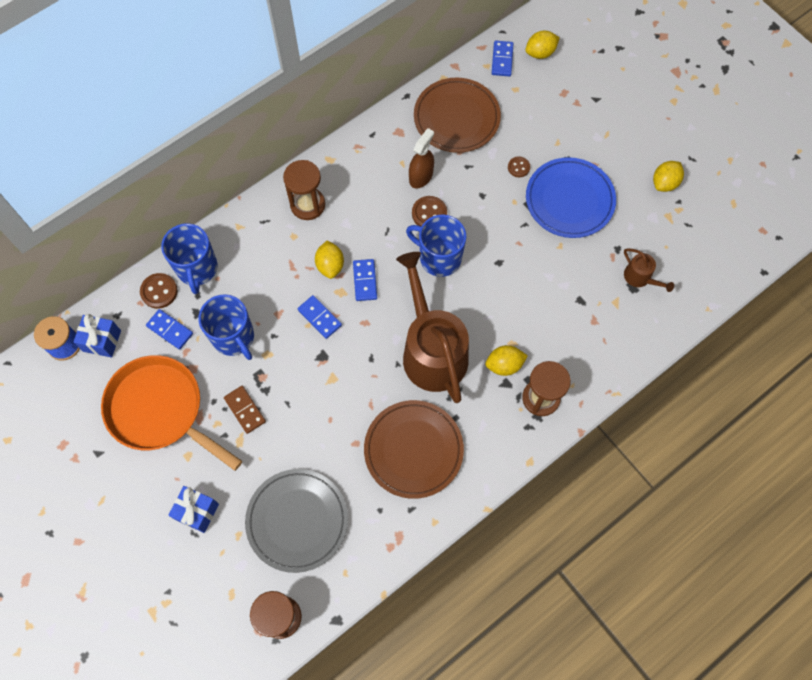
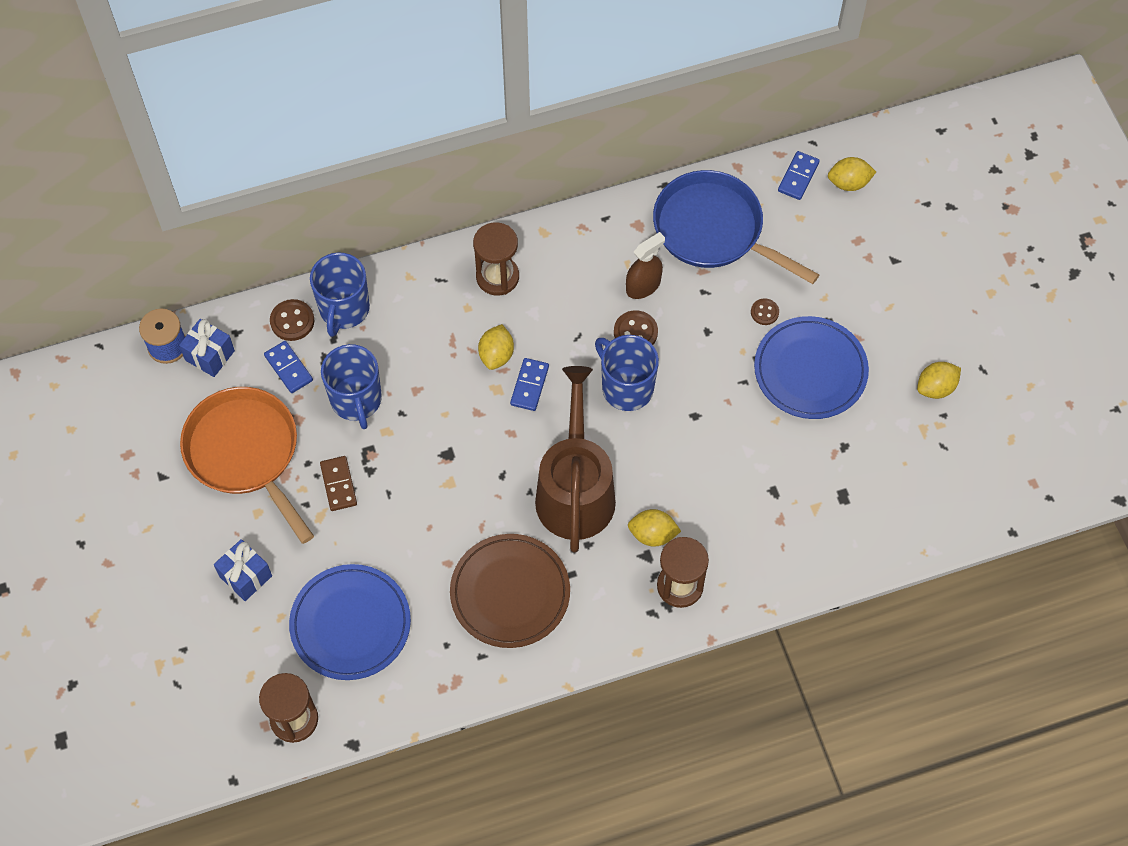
camera: 20 degrees right, 5 degrees down
grey plate [245,469,348,573] -> blue plate [289,564,411,680]
blue domino [298,295,342,339] -> none
brown plate [414,77,501,153] -> blue pan [653,170,819,284]
brown watering can [624,248,674,292] -> none

